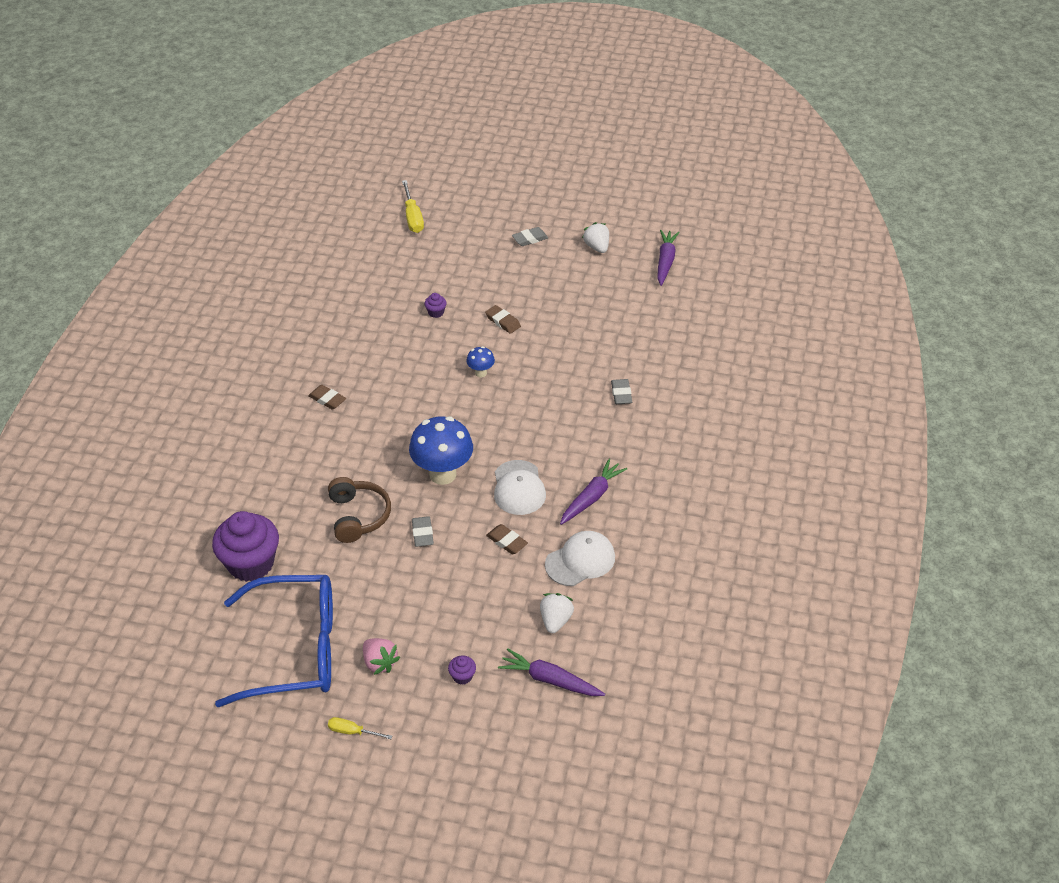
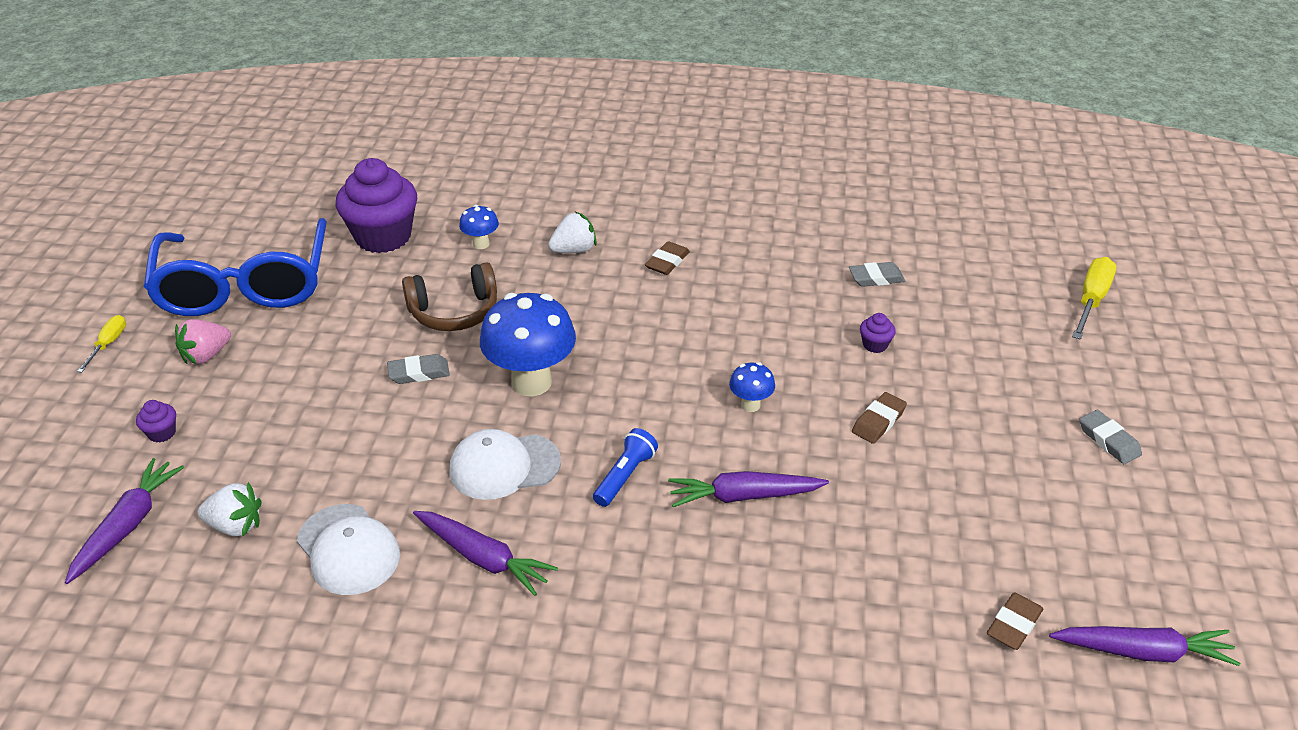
camera: 85 degrees right, 5 degrees down
yellow screwdriver [402,180,424,233] -> yellow screwdriver turned 135 degrees clockwise [1072,257,1116,340]
brown eraser [486,524,528,554] -> brown eraser moved to [987,592,1043,650]
white strawberry [582,222,609,253] -> white strawberry moved to [548,212,597,253]
grey eraser [611,379,632,404] -> grey eraser moved to [849,262,905,287]
none -> blue mushroom [459,205,499,249]
none -> blue flashlight [593,428,658,507]
none -> purple carrot [668,471,829,507]

